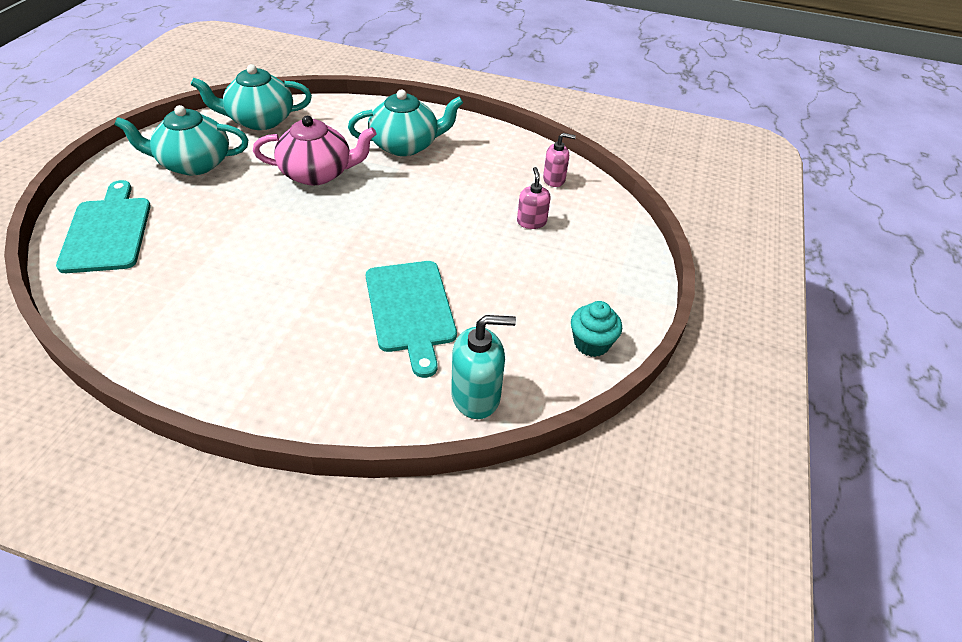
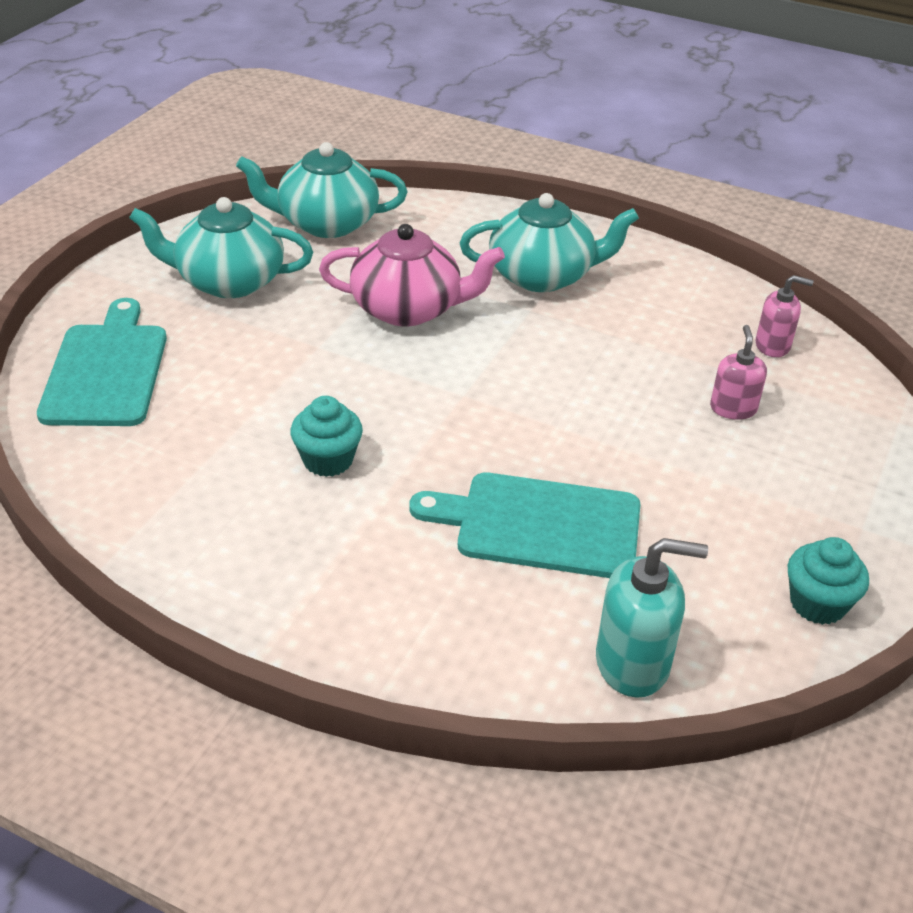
camera: 10 degrees right, 5 degrees down
turquoise cutting board [366,261,457,378] -> turquoise cutting board turned 105 degrees clockwise [410,473,641,578]
none -> turquoise cupcake [290,396,363,477]

